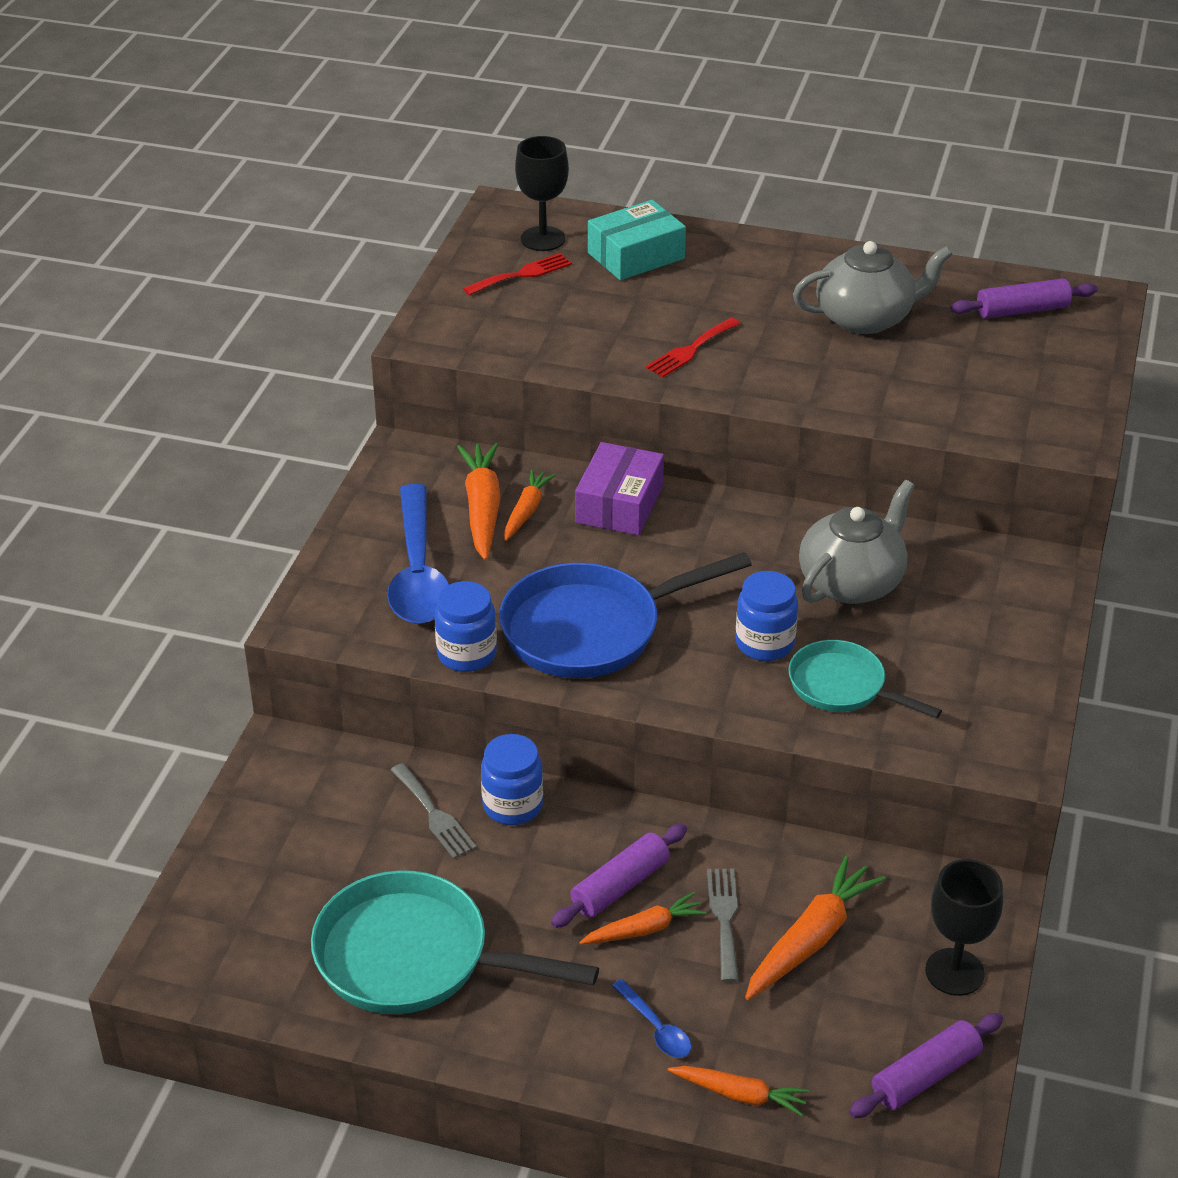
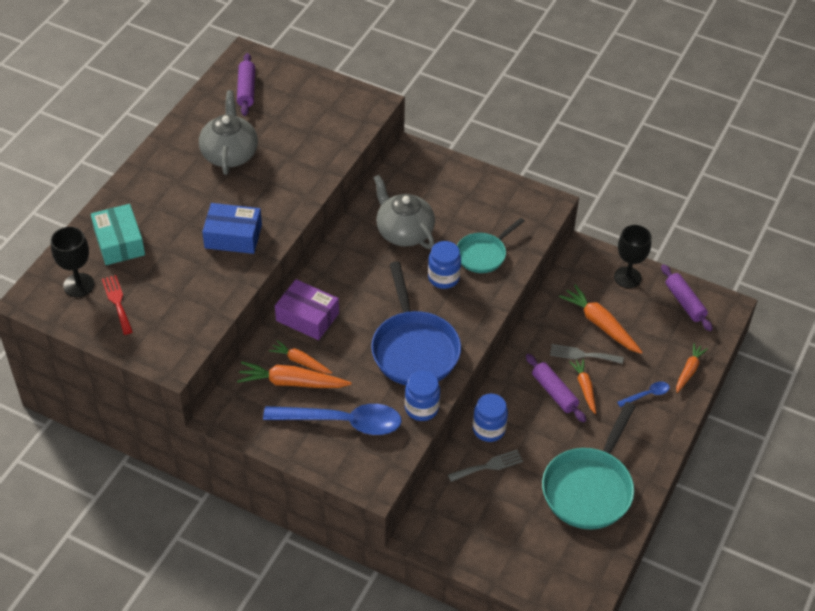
camera: 80 degrees left, 10 degrees up
red fork [645,318,741,377] -> blue box [202,203,262,254]

